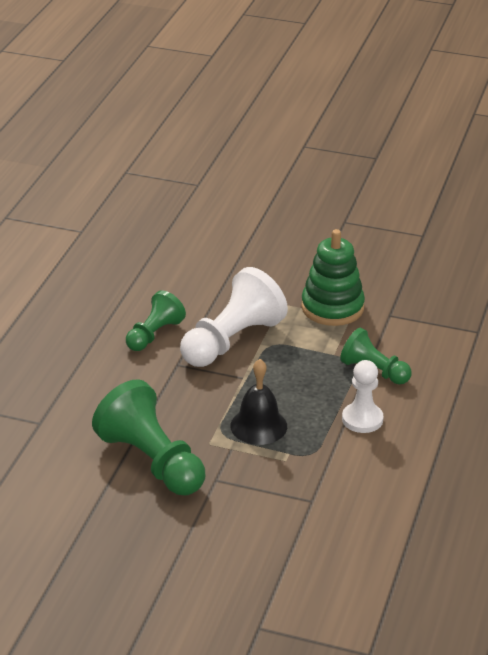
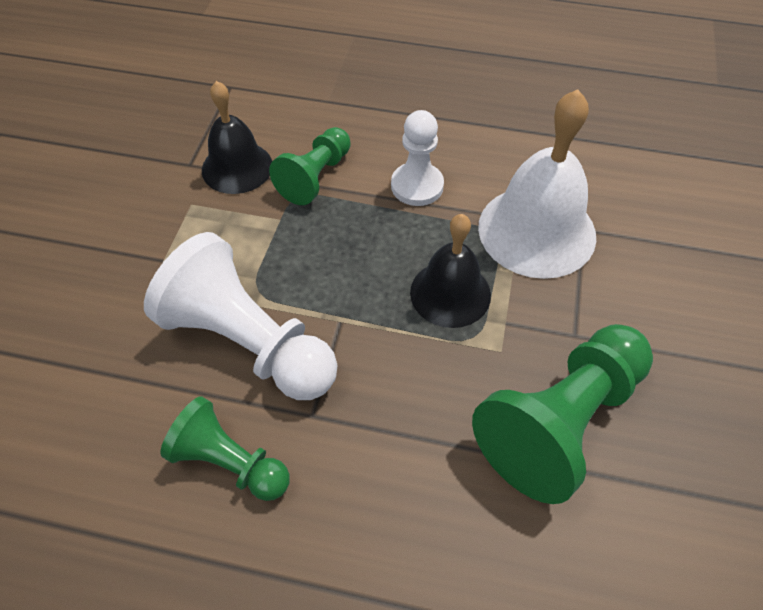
camera: 95 degrees left, 20 degrees up
green stacking toy [301,229,365,326] -> none
none -> black bell [202,81,272,194]
none -> white bell [478,89,596,279]

